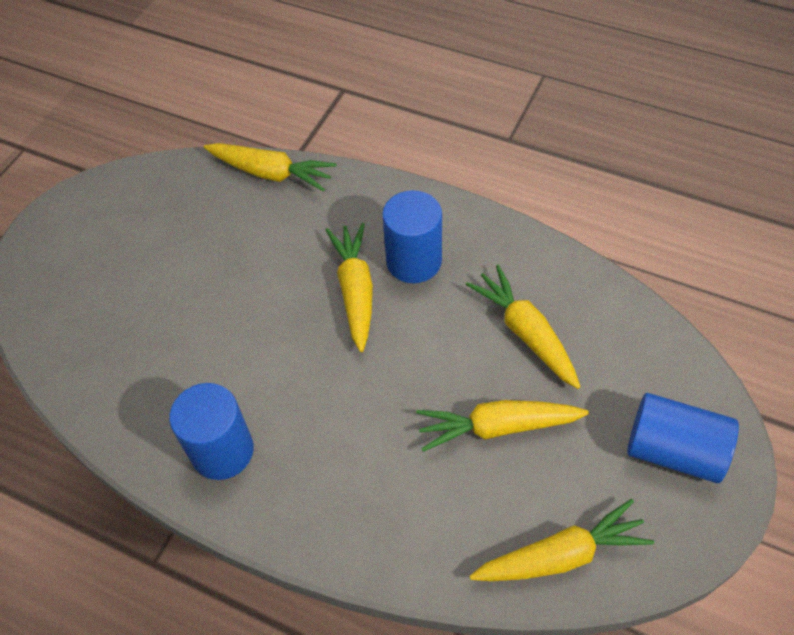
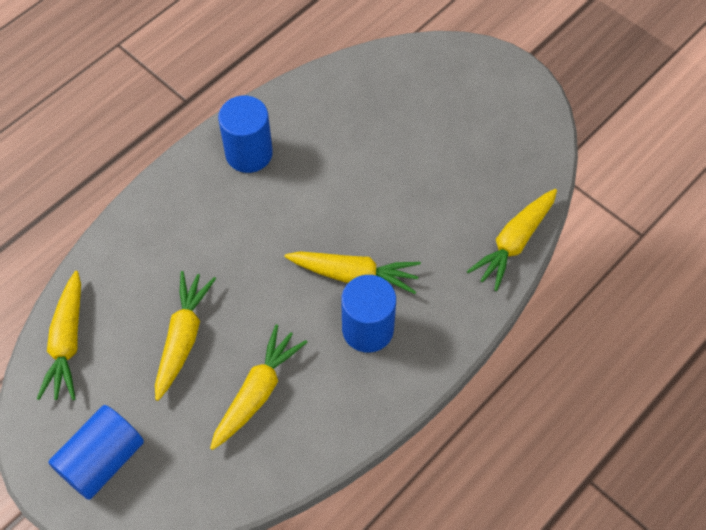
camera: 105 degrees right, 5 degrees up
yellow carrot [466,265,580,389] -> yellow carrot turned 45 degrees counterclockwise [210,325,308,450]

